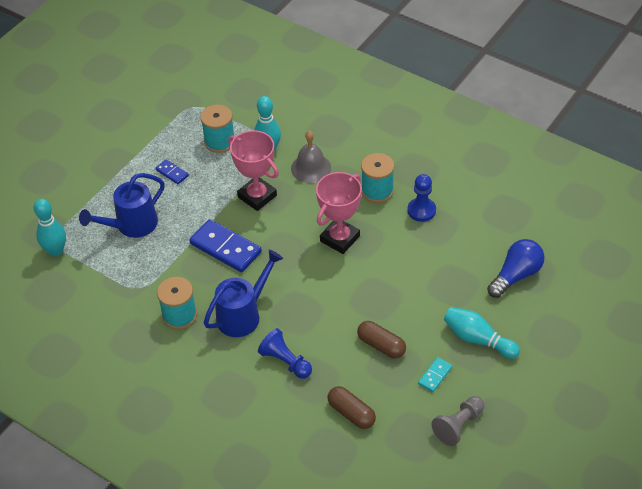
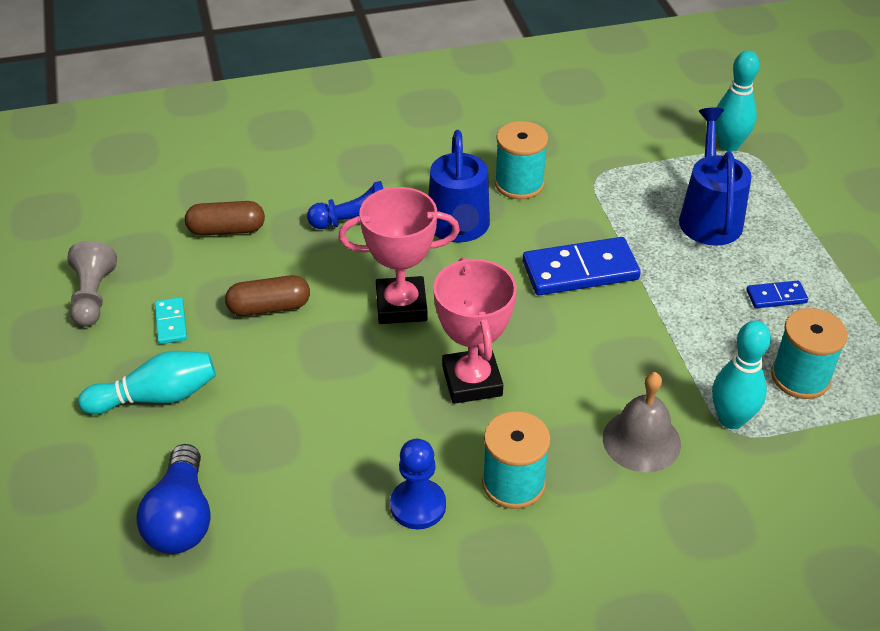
camera: 130 degrees right, 5 degrees down
pink trophy [228,130,279,211] -> pink trophy moved to [338,187,460,324]

